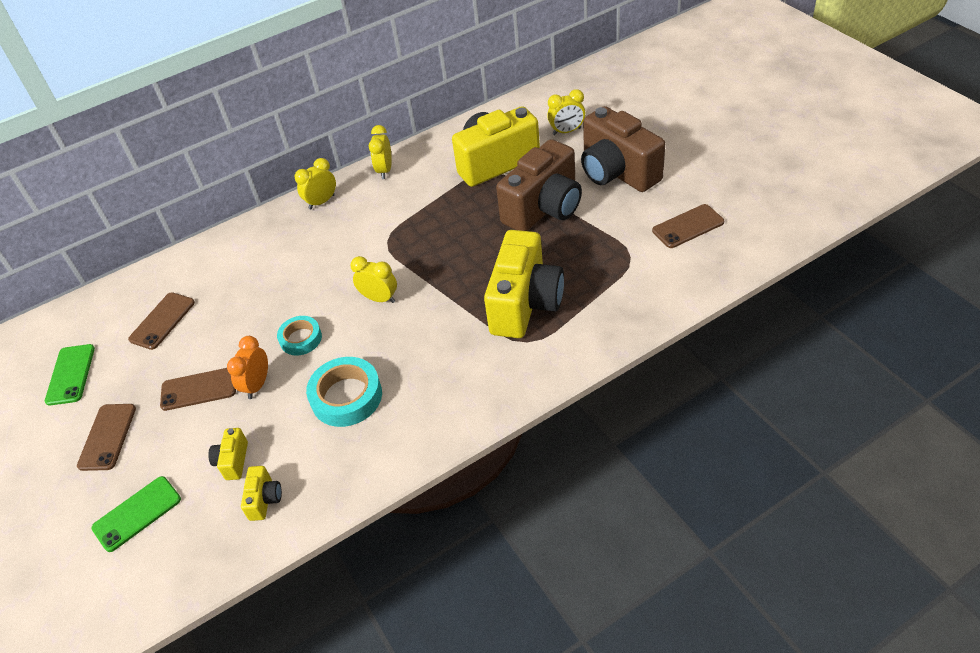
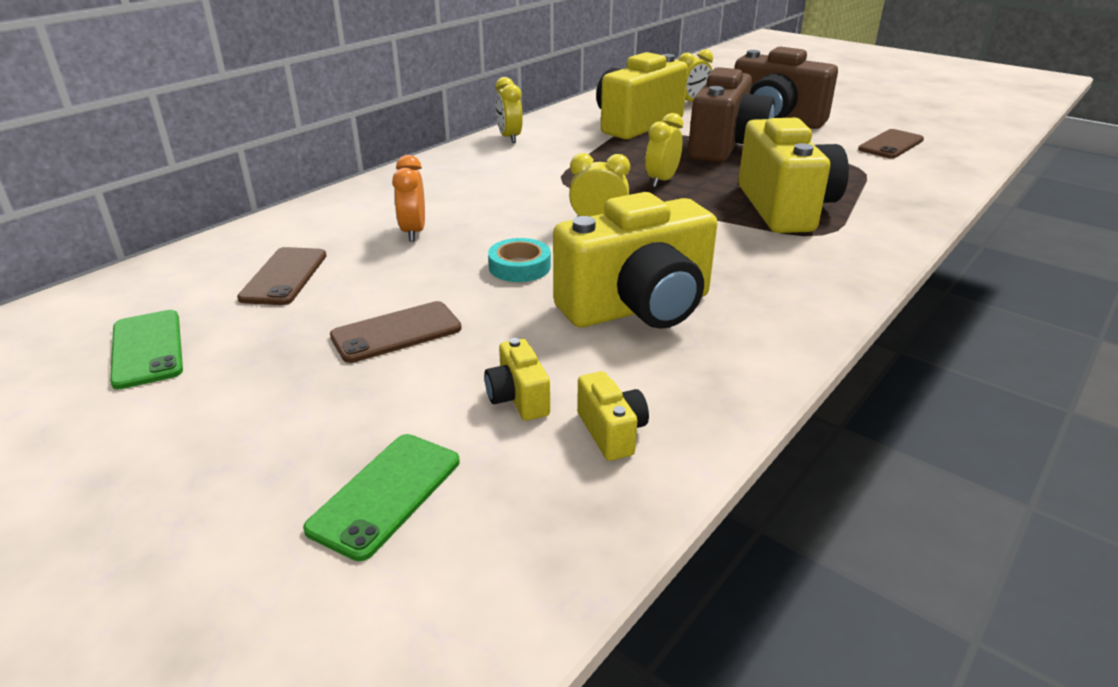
camera: 25 degrees left, 15 degrees down
brown phone [77,404,136,471] -> none
orange clock [227,336,268,399] -> orange clock moved to [392,155,425,242]
yellow clock [294,158,336,210] -> yellow clock moved to [645,113,683,187]
turquoise tape [306,357,382,427] -> yellow camera [553,192,718,329]

